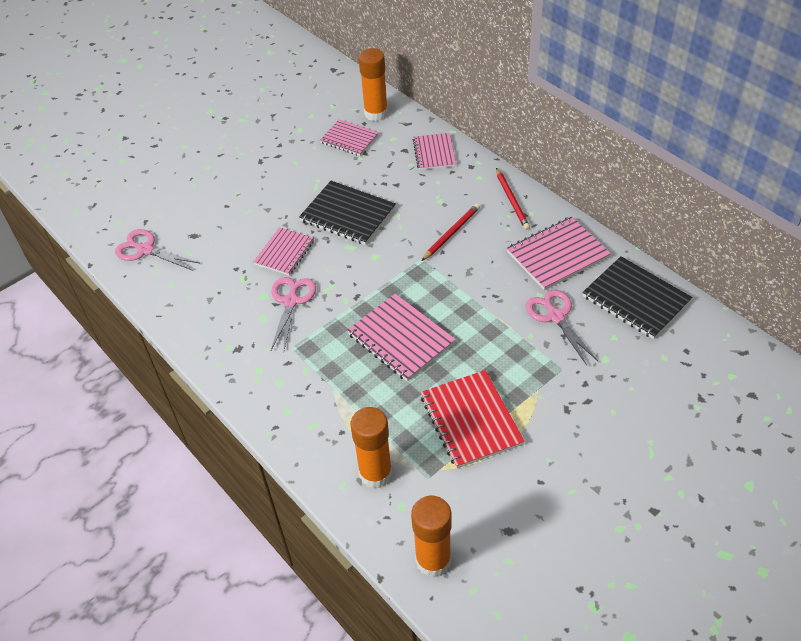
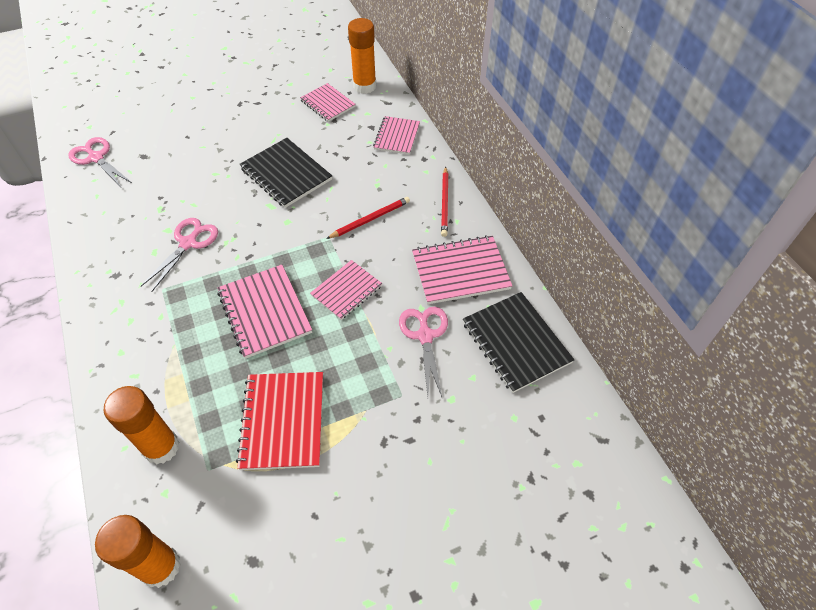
camera: 15 degrees right, 5 degrees up
pink notebook [254,227,314,275] -> pink notebook moved to [310,260,382,320]

